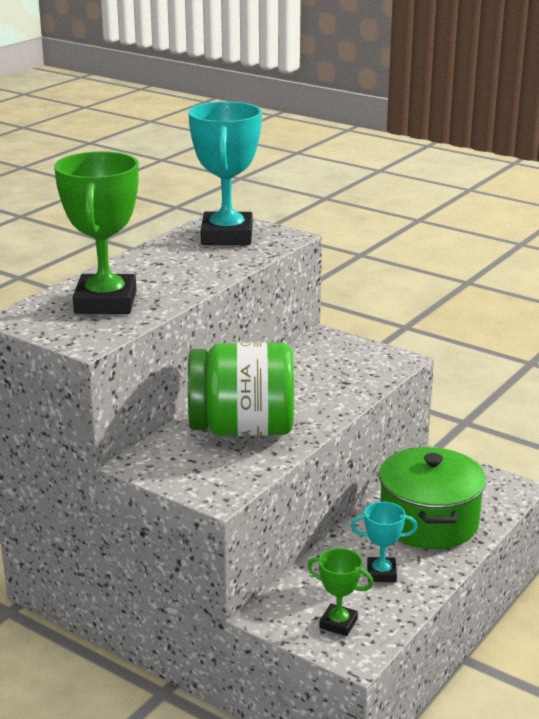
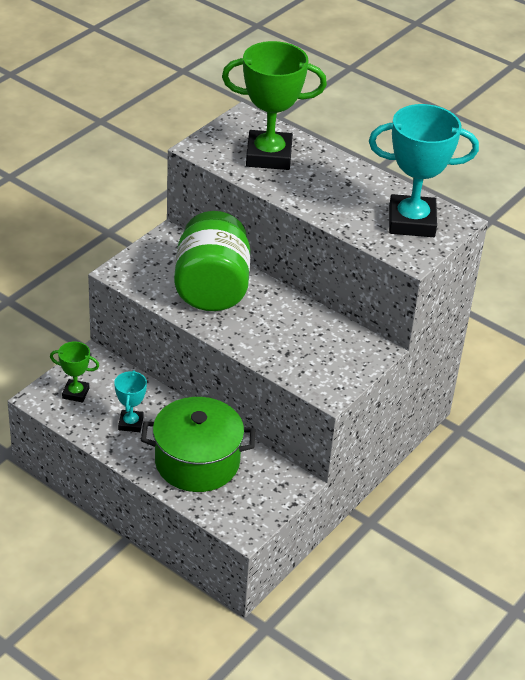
camera: 90 degrees right, 15 degrees up
green trophy [308,548,374,636] -> green trophy turned 75 degrees clockwise [50,341,99,403]

